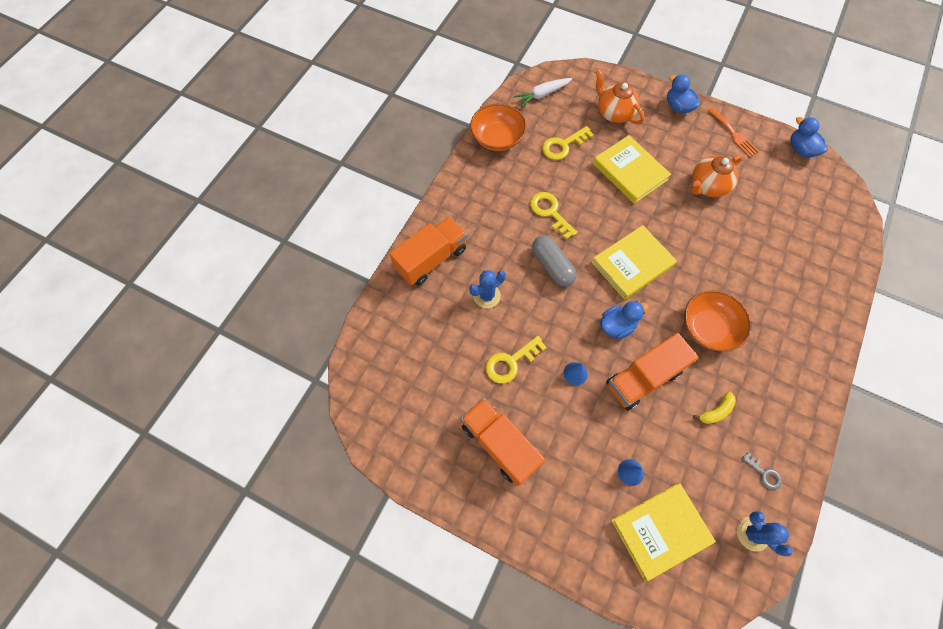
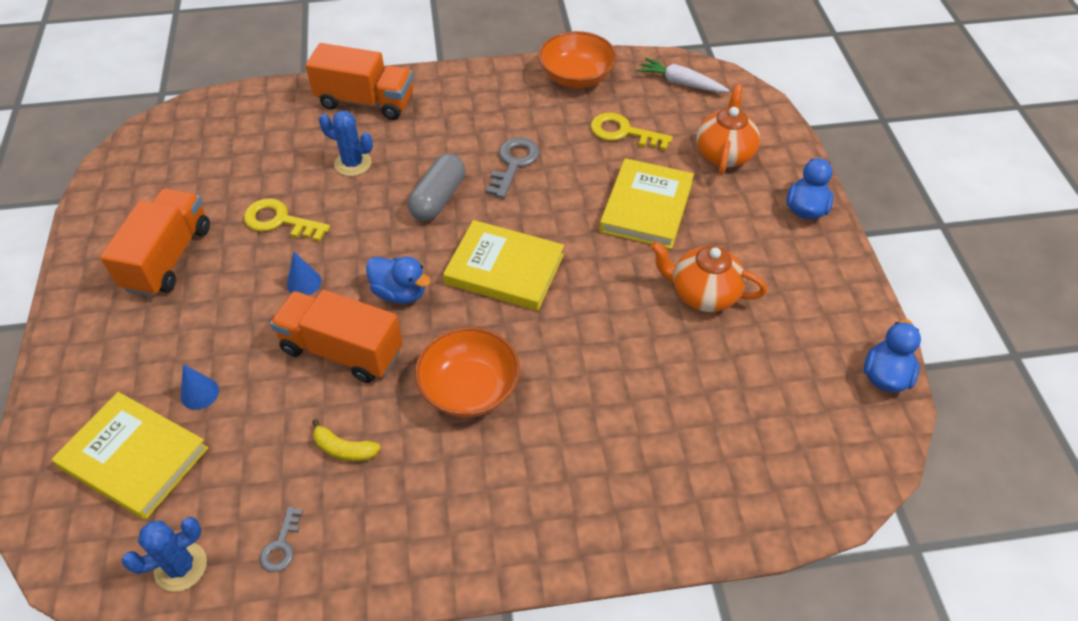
camera: 55 degrees right, 15 degrees down
yellow key [530,192,577,240] -> grey key [486,137,540,198]
orange fork [707,107,759,157] -> none
blue cactus [737,511,792,556] -> blue cactus turned 45 degrees clockwise [122,517,207,592]

